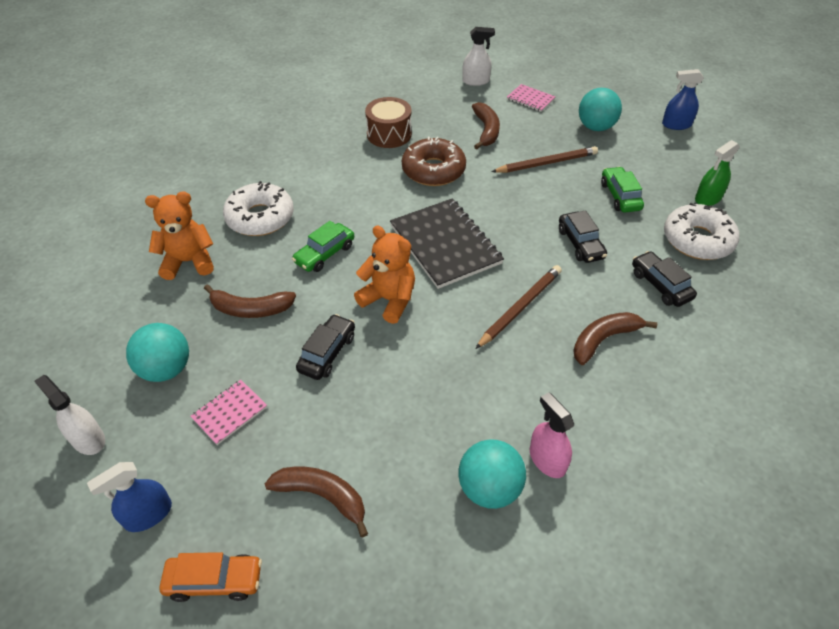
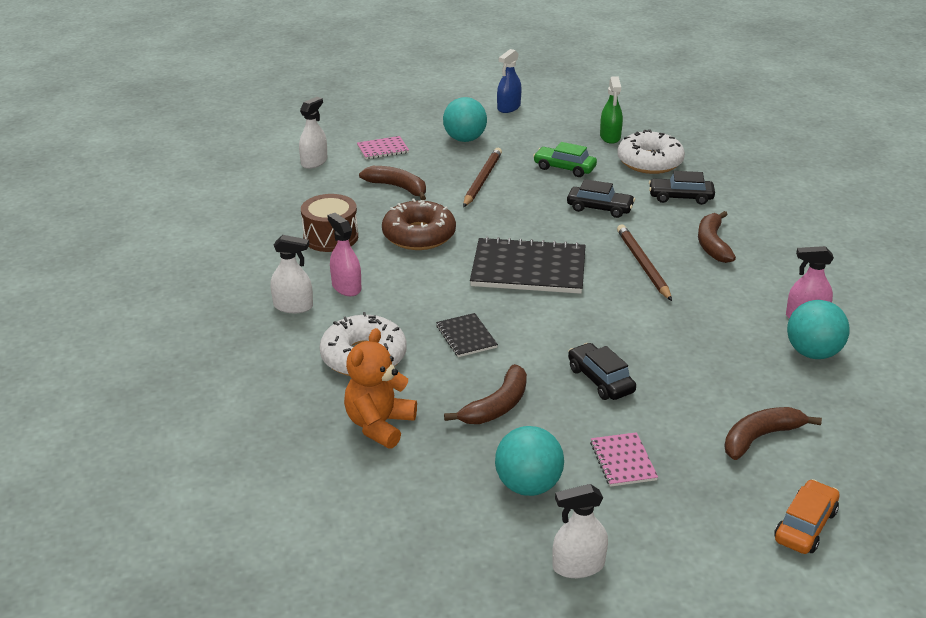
camera: 55 degrees left, 15 degrees down
blue spray bottle [87,462,172,532] -> none
green car [292,221,354,272] -> black notebook [436,313,498,357]
orange teddy bear [354,226,415,324] -> none
none -> white spray bottle [270,235,313,313]
none -> pink spray bottle [327,213,361,296]

